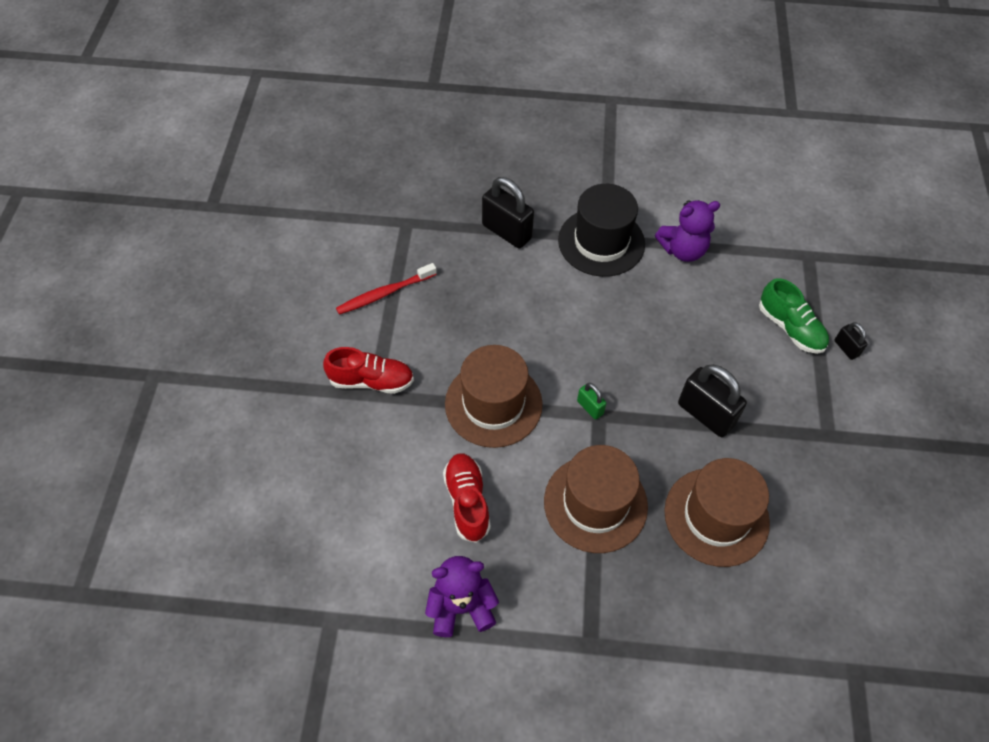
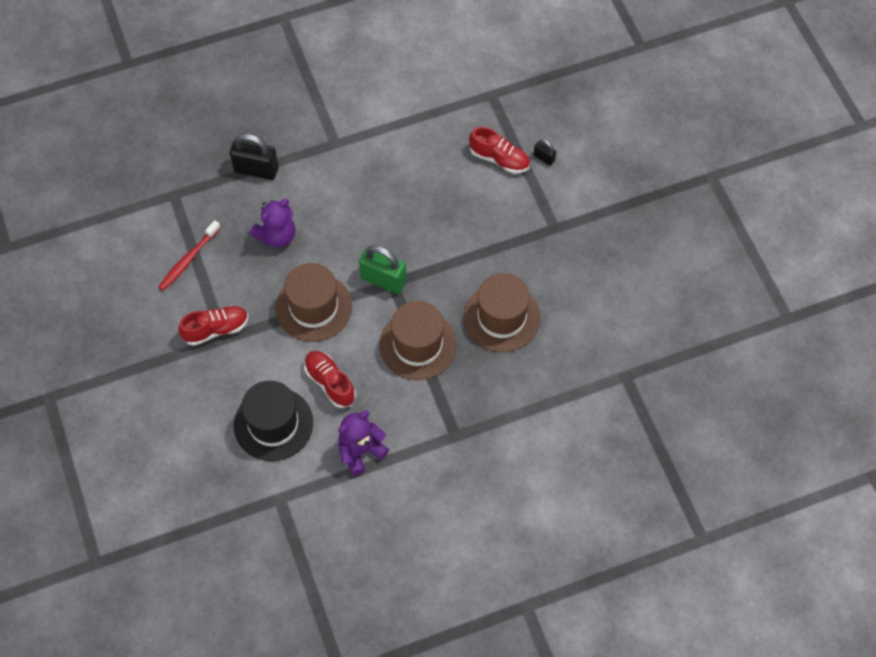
camera: 25 degrees left, 5 degrees up
black hat [558,184,645,277] -> black hat moved to [234,381,313,461]
green padlock [577,383,606,420] -> green padlock [359,245,407,294], size x1.99
purple teddy bear [655,200,720,262] -> purple teddy bear moved to [250,199,295,248]
black padlock [678,364,747,437] -> none
green shoe [759,278,829,354] -> red shoe [469,127,530,173]

